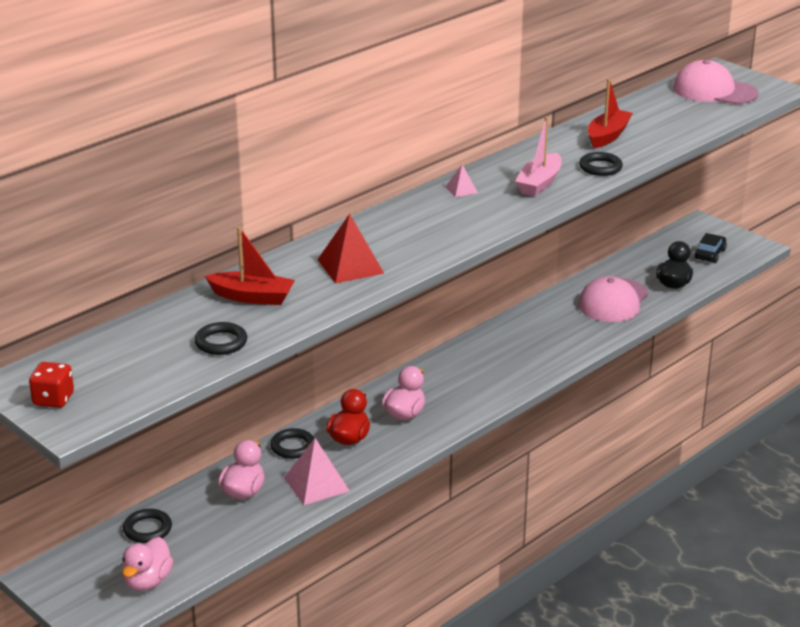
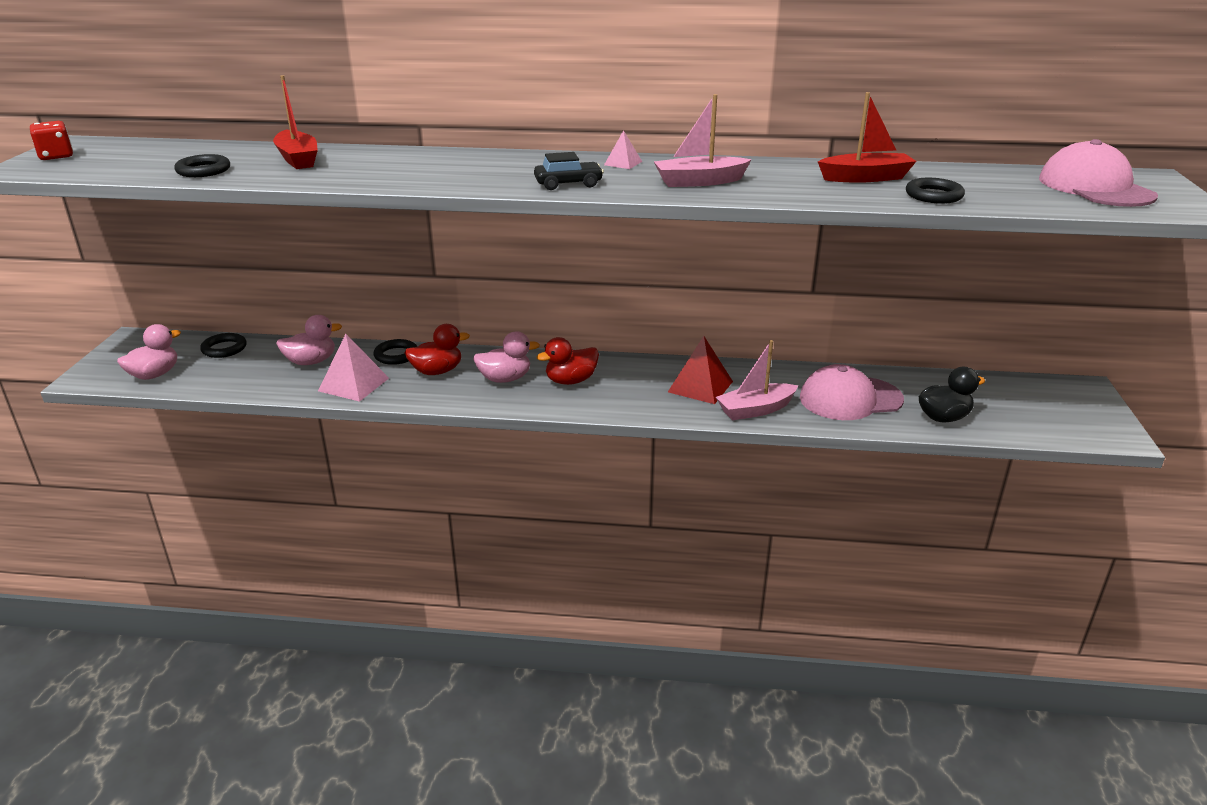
camera: 50 degrees right, 0 degrees up
pink duck [122,537,173,591] -> pink duck turned 150 degrees clockwise [117,324,181,380]
red pyramid [317,214,384,284] -> red pyramid moved to [668,336,733,404]
black ring [579,152,623,176] -> black ring moved to [906,178,965,204]
black car [694,233,727,263] -> black car moved to [534,152,604,190]
none -> red duck [537,337,599,385]
none -> pink boat [716,340,798,420]

